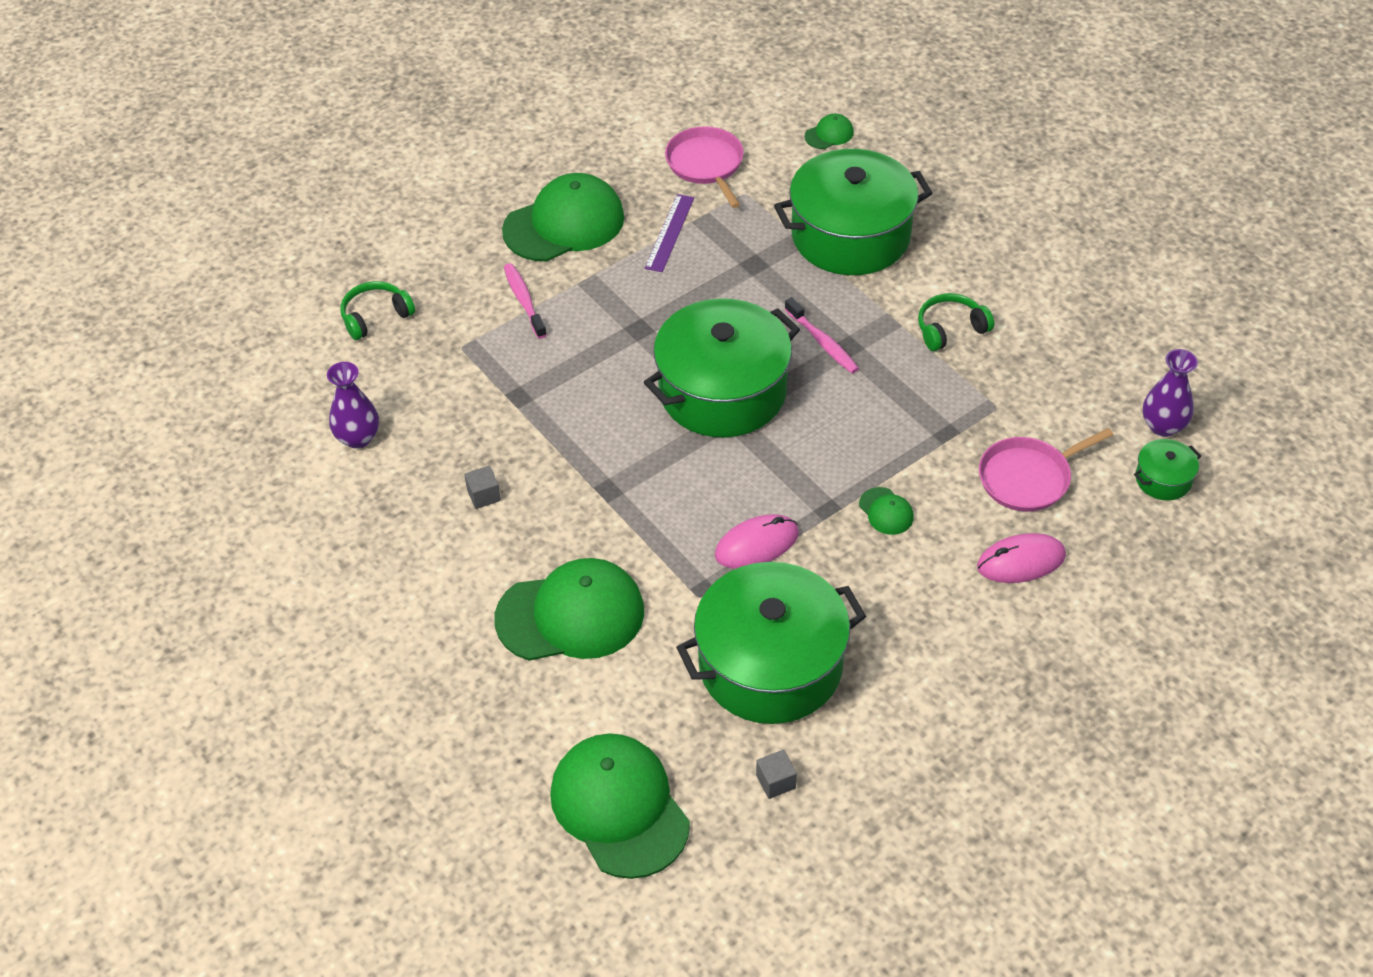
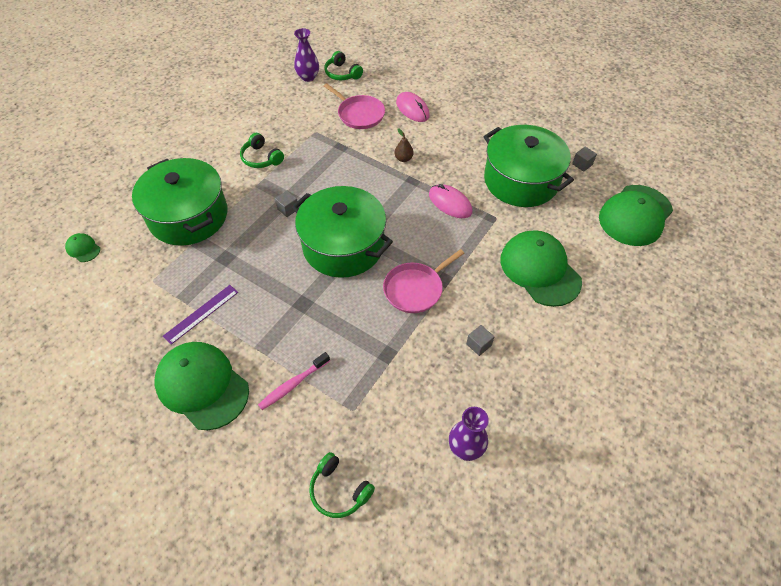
camera: 110 degrees left, 5 degrees up
purple ruler [645,194,694,272] -> purple ruler turned 45 degrees counterclockwise [163,285,238,345]
pink pan [665,126,744,208] -> pink pan moved to [383,249,464,313]
pink toothbrush [785,297,859,374] -> grey cube [275,191,299,217]
green cap [859,487,914,535] -> brown pear [394,128,414,162]
green pot [1134,439,1201,500] -> green headphones [324,51,363,80]

